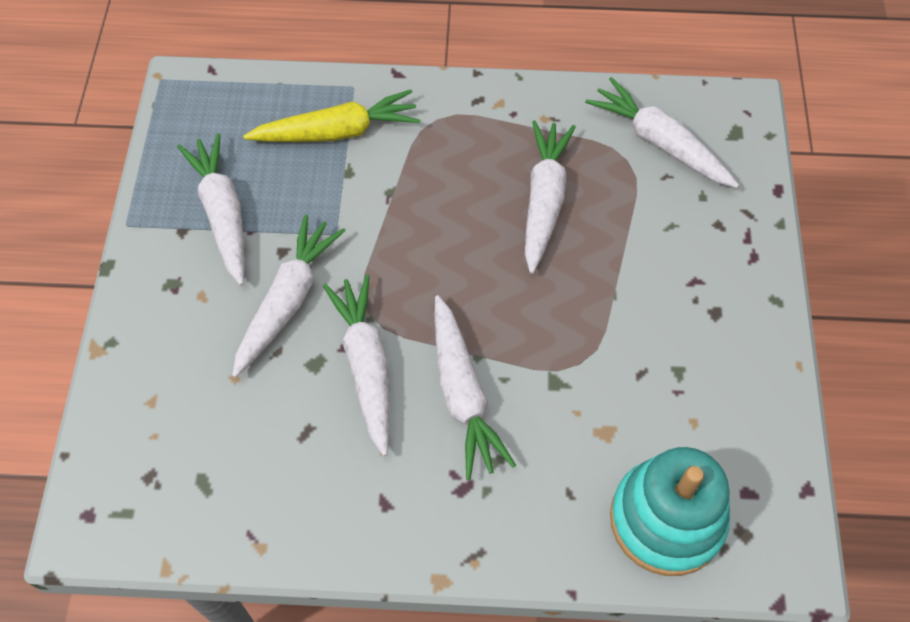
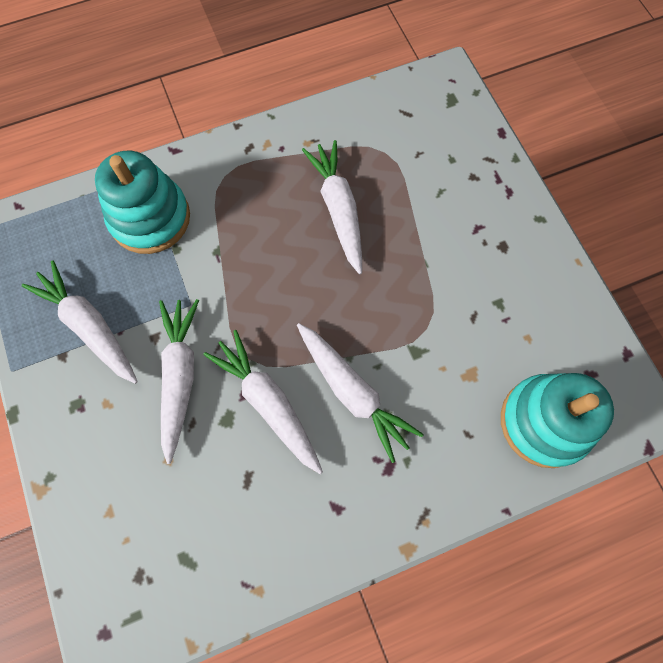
camera: 25 degrees left, 10 degrees up
yellow carrot [243,90,420,142] -> turquoise stacking toy [95,151,190,254]
white carrot [585,77,739,188] -> none

